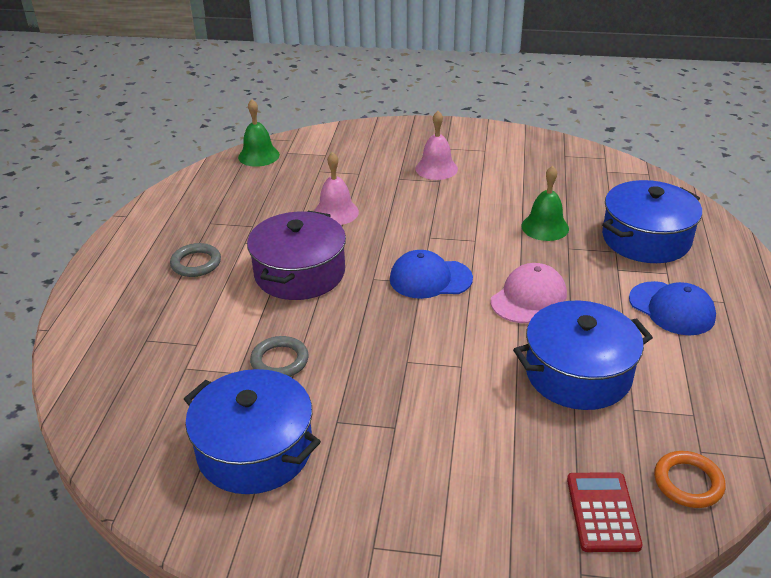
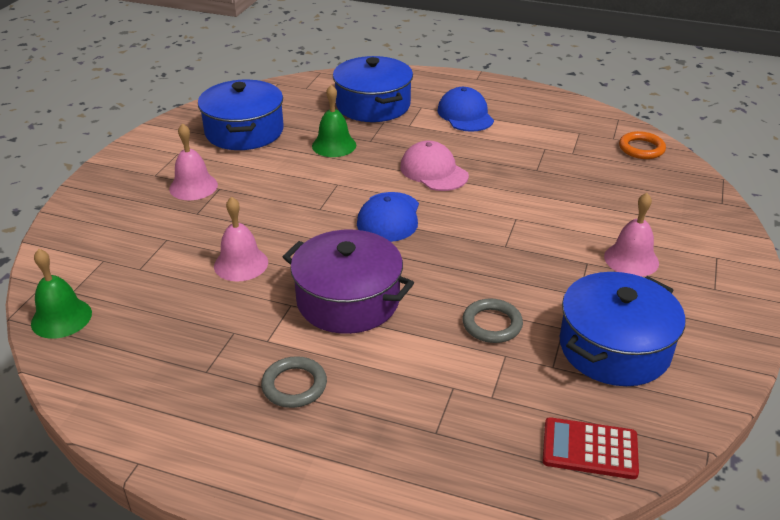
camera: 80 degrees left, 0 degrees up
blue pot [513,301,653,410] -> blue pot moved to [198,80,284,150]
red calculator [567,472,643,552] -> red calculator moved to [543,417,639,479]
blue cap [629,281,716,335] -> blue cap turned 75 degrees counterclockwise [437,87,494,132]
none -> pink bell [604,193,659,277]

